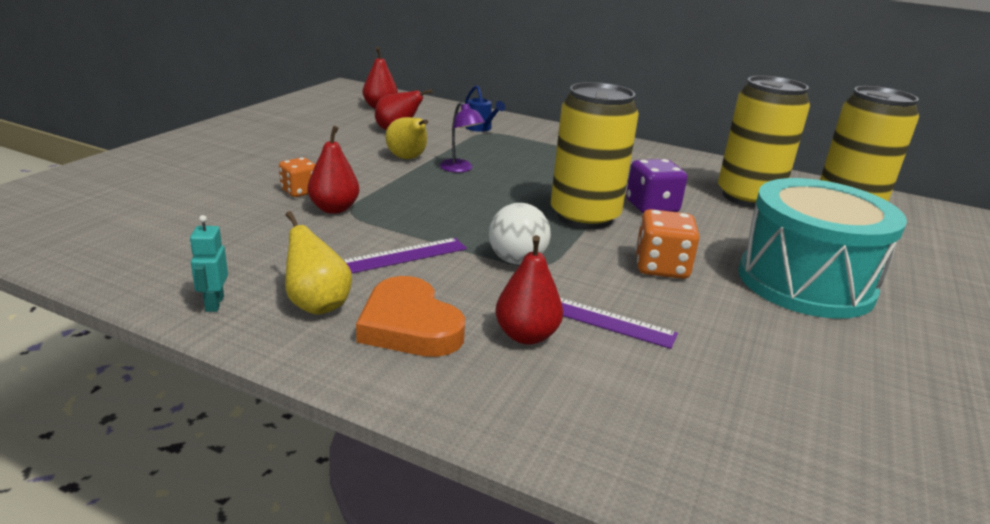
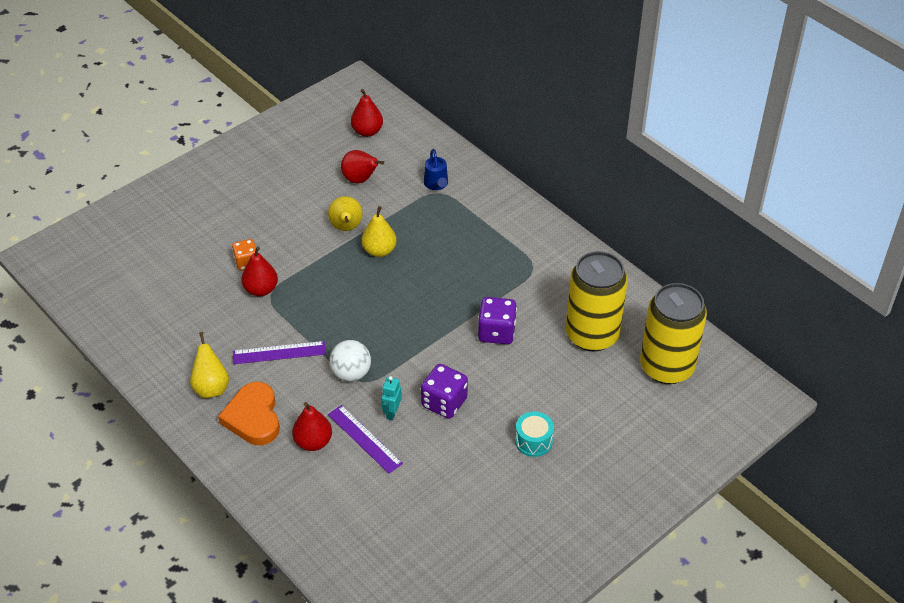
camera: 25 degrees right, 20 degrees up
turquoise robot [190,215,228,312] -> turquoise robot moved to [381,376,402,420]
purple lamp [440,102,485,173] -> yellow pear [361,206,397,257]
yellow can [551,82,639,229] -> none
orange dice [636,209,700,279] -> purple dice [421,364,468,419]
turquoise drum [738,178,907,319] -> turquoise drum [515,411,554,457], size x0.40

